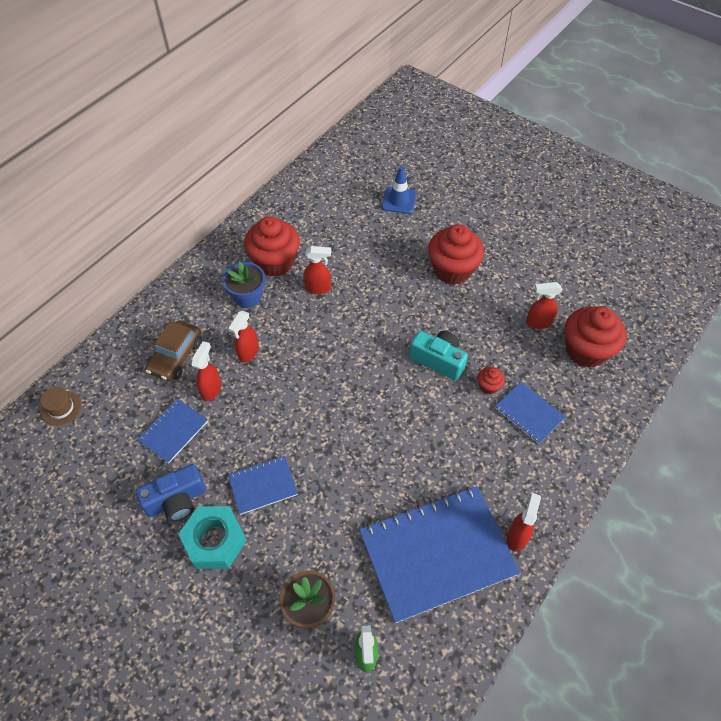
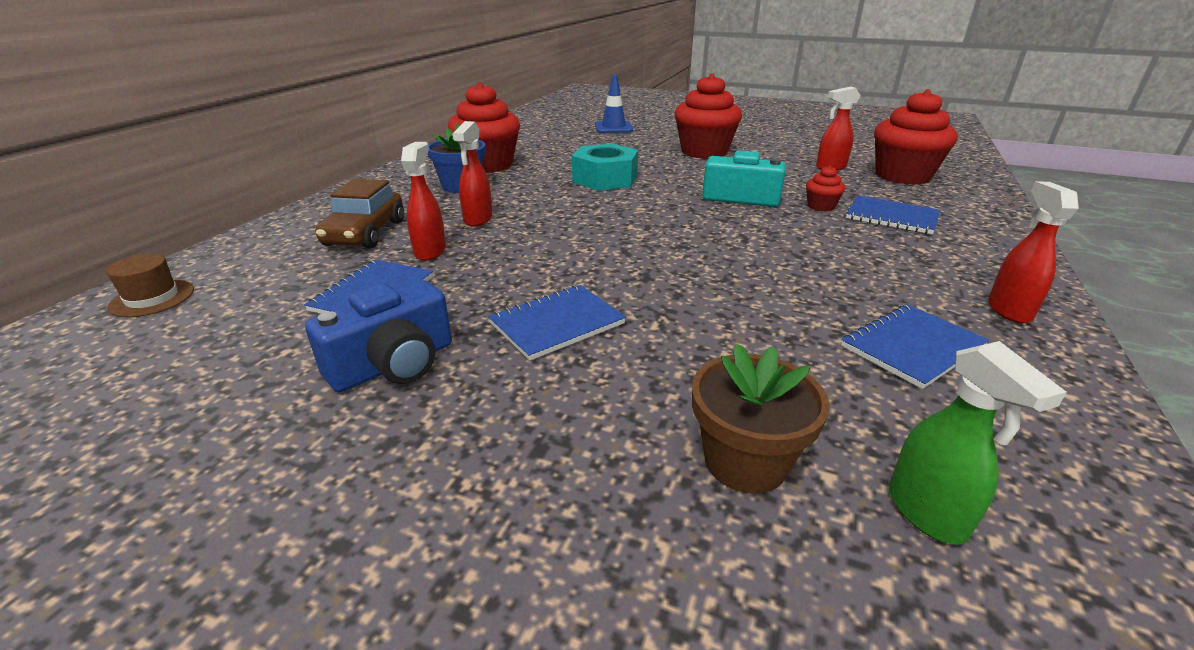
camera: 15 degrees left, 25 degrees down
turquoise nut [179,506,247,569] -> turquoise nut moved to [572,144,638,190]
red spray bottle [303,246,331,294] -> none
blue notebook [359,486,520,623] -> blue notebook [841,304,989,389], size x0.48

